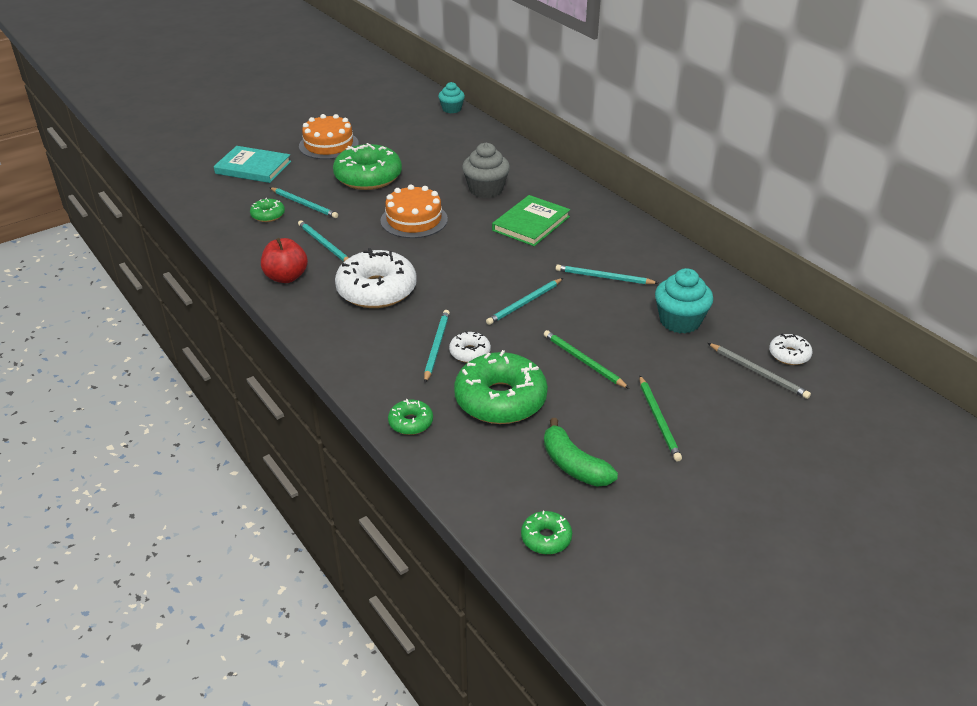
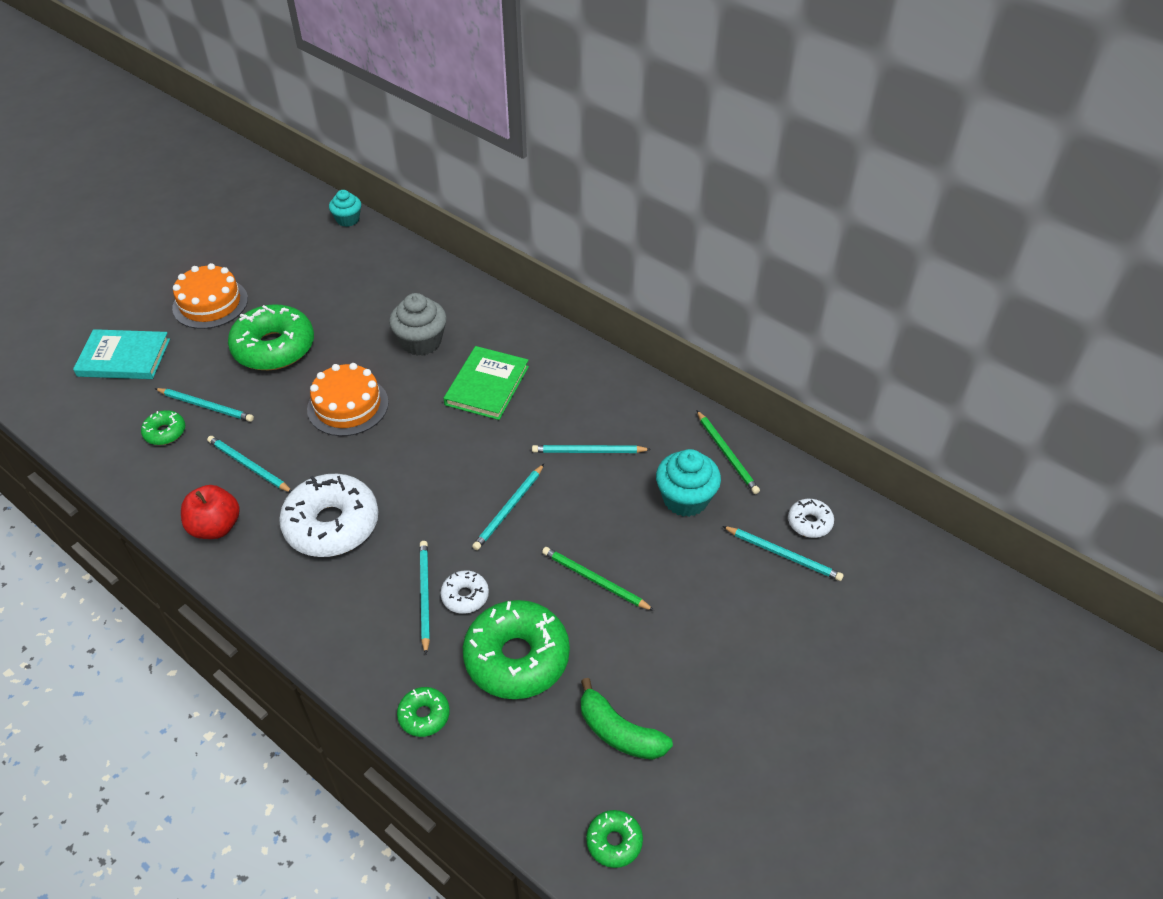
camera: 15 degrees left, 10 degrees up
green pencil [639,375,682,462] -> green pencil moved to [697,411,760,494]
grey pencil [708,343,811,399] -> turquoise pencil [722,526,844,581]

